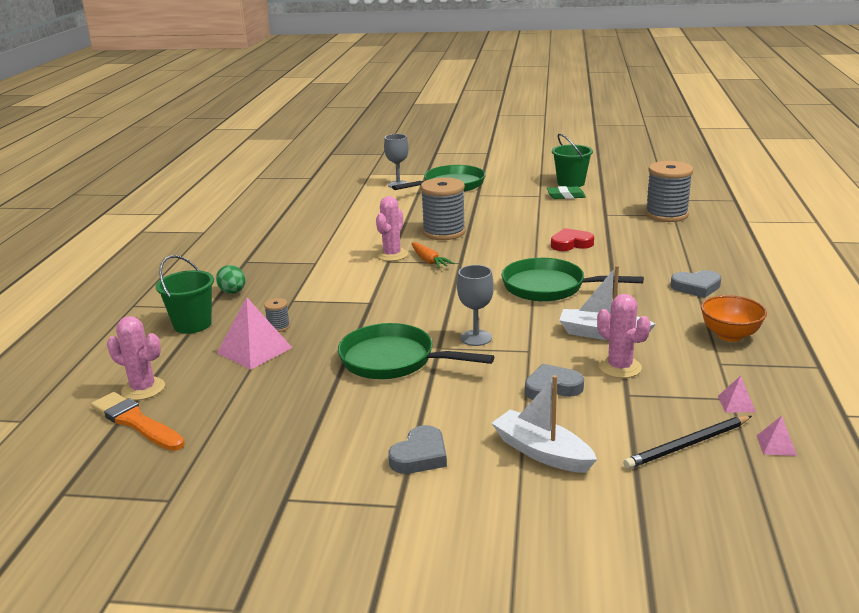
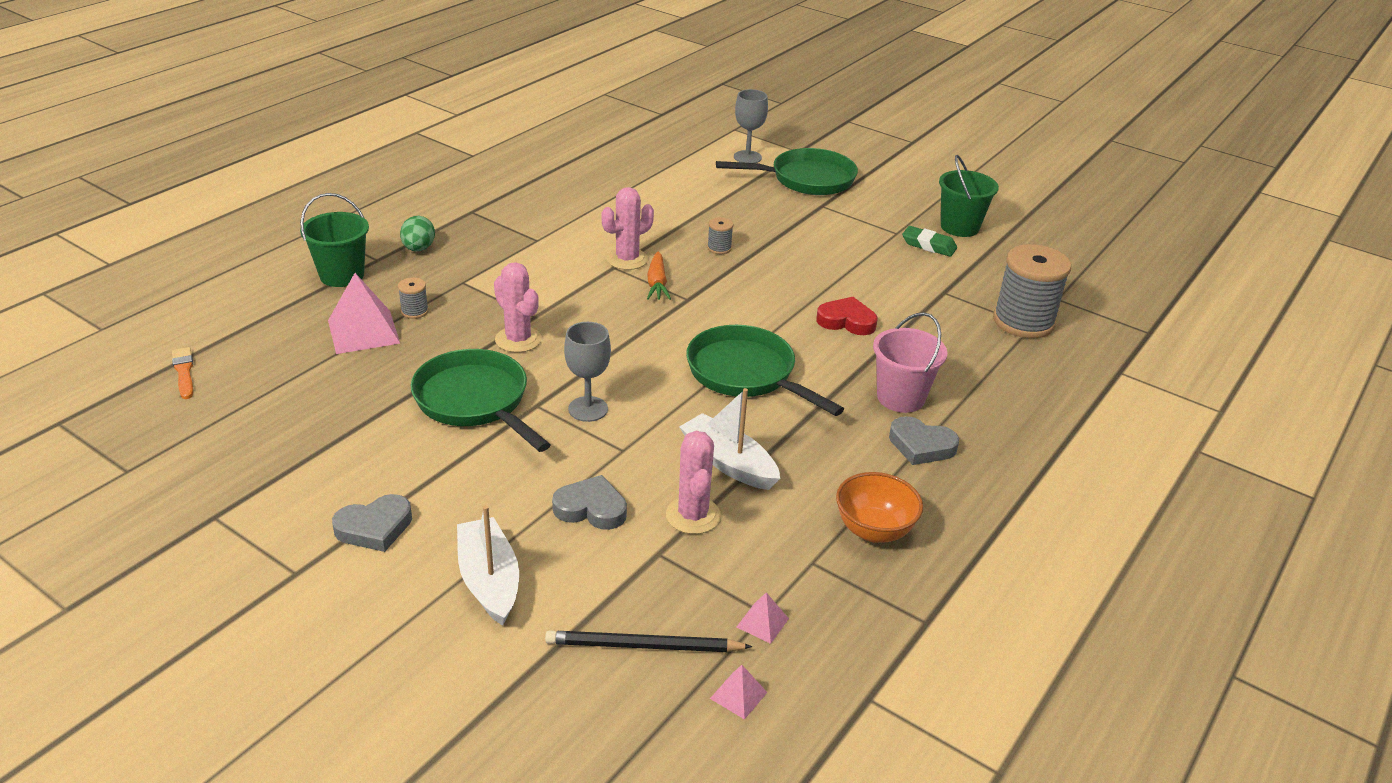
camera: 25 degrees right, 10 degrees up
orange brush [91,392,185,451] -> orange brush [172,347,193,399], size x0.58
pink cactus [107,316,165,400] -> pink cactus moved to [494,262,542,353]
grey spool [420,177,466,240] -> grey spool [707,217,734,254], size x0.43
none -> pink bucket [873,312,947,413]

